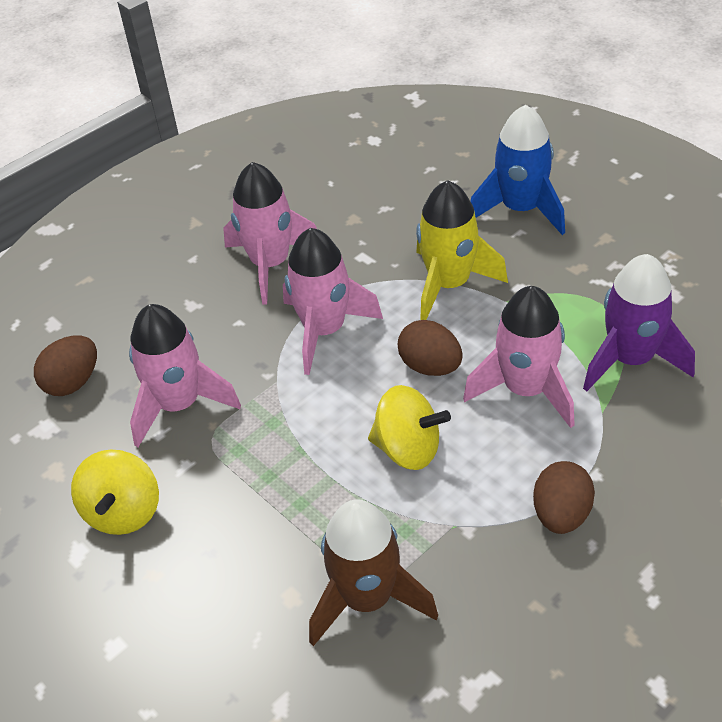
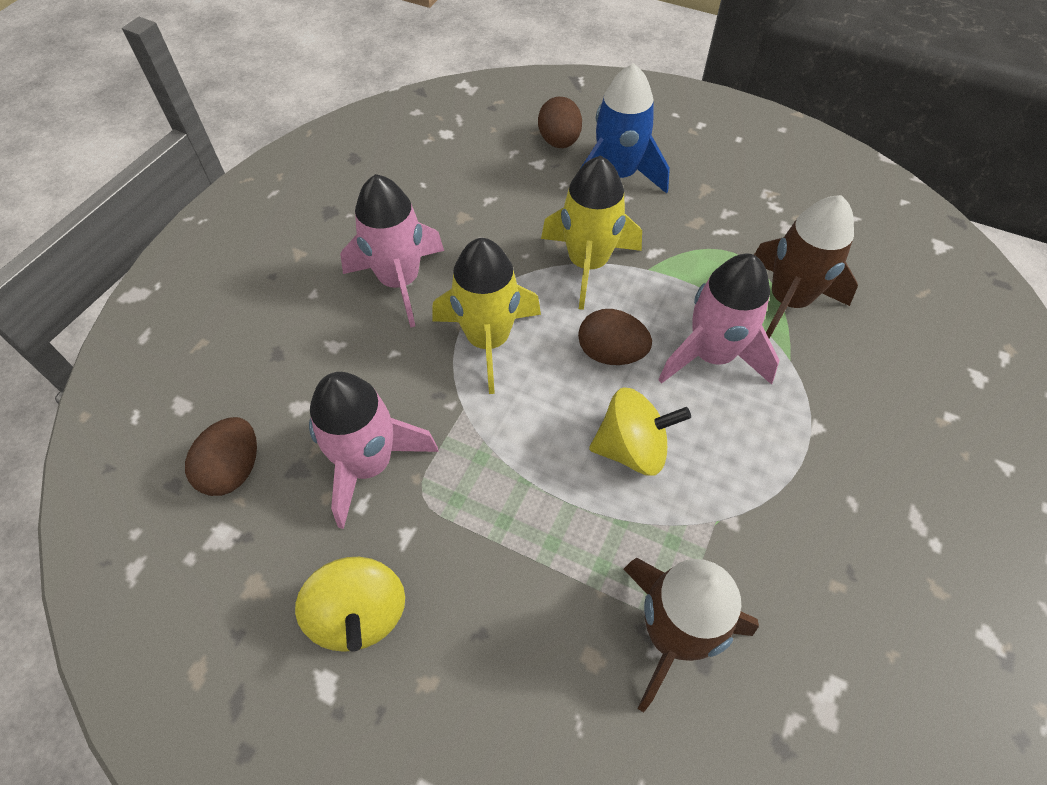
camera: 25 degrees left, 10 degrees up
pink rocket [283,228,383,375] -> yellow rocket [432,238,541,394]
brown egg [533,461,595,534] -> brown egg moved to [538,97,582,148]
purple rocket [583,254,695,392] -> brown rocket [754,195,858,339]

